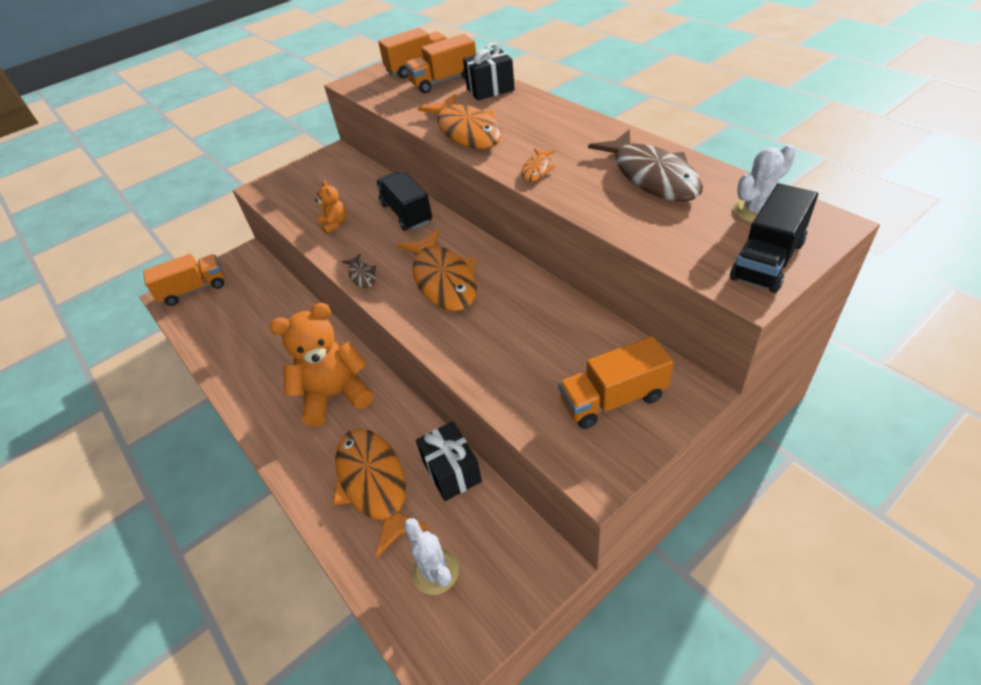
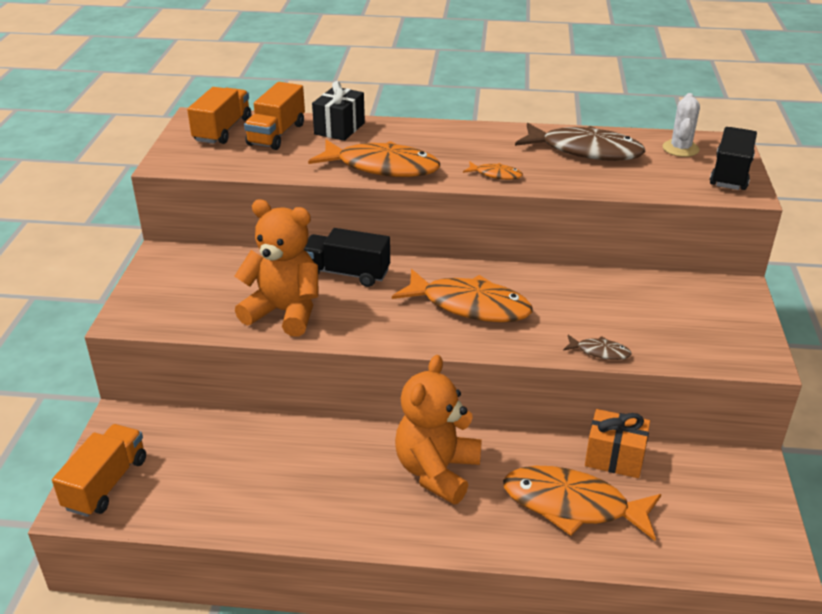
camera: 50 degrees left, 10 degrees down
orange teddy bear [315,180,346,234] -> orange teddy bear [235,199,319,337], size x2.16
brown fish [341,254,376,288] -> brown fish moved to [563,335,632,360]
white cactus [404,518,459,595] -> none
black gift [416,421,482,501] -> orange gift [585,409,650,478]
orange fish [522,149,555,182] -> orange fish turned 45 degrees counterclockwise [463,162,523,180]
orange truck [558,336,673,429] -> none
black truck [730,183,818,293] -> black truck turned 150 degrees counterclockwise [710,127,757,190]

